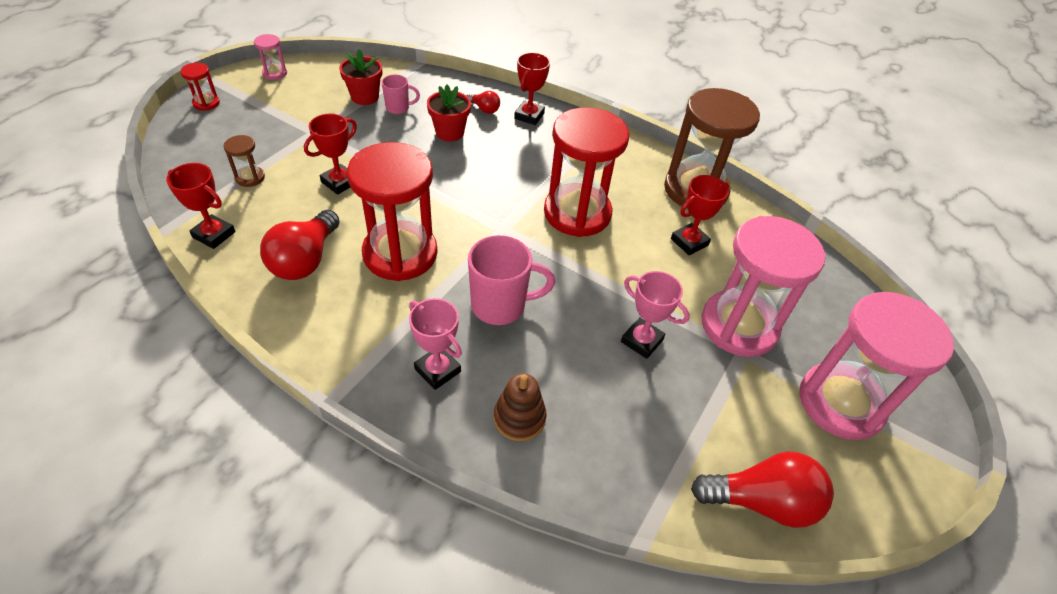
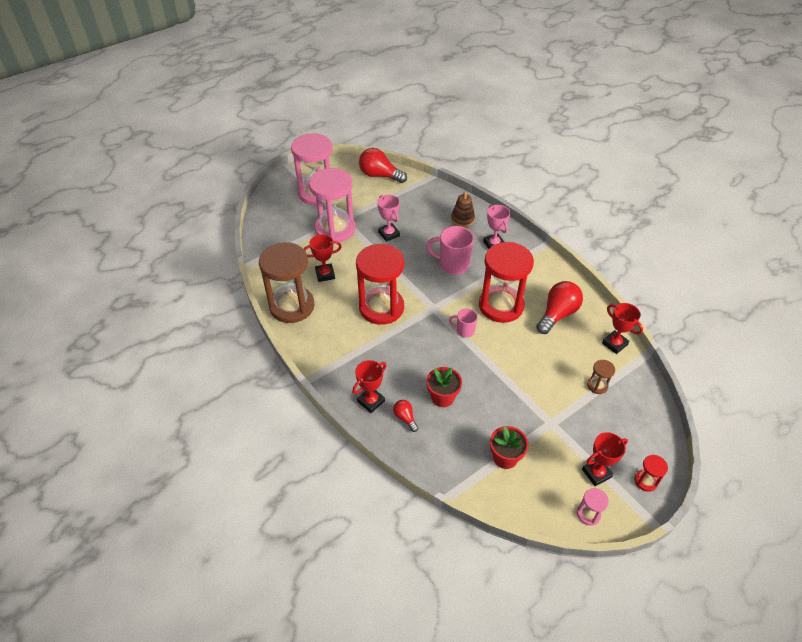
camera: 155 degrees left, 0 degrees up
red trophy [304,114,357,195] -> red trophy moved to [582,432,628,486]
pink mug [381,75,420,114] -> pink mug moved to [449,309,478,337]

